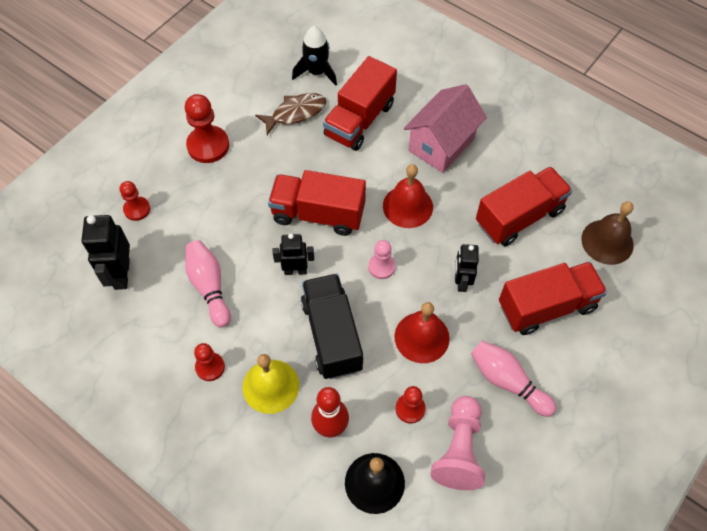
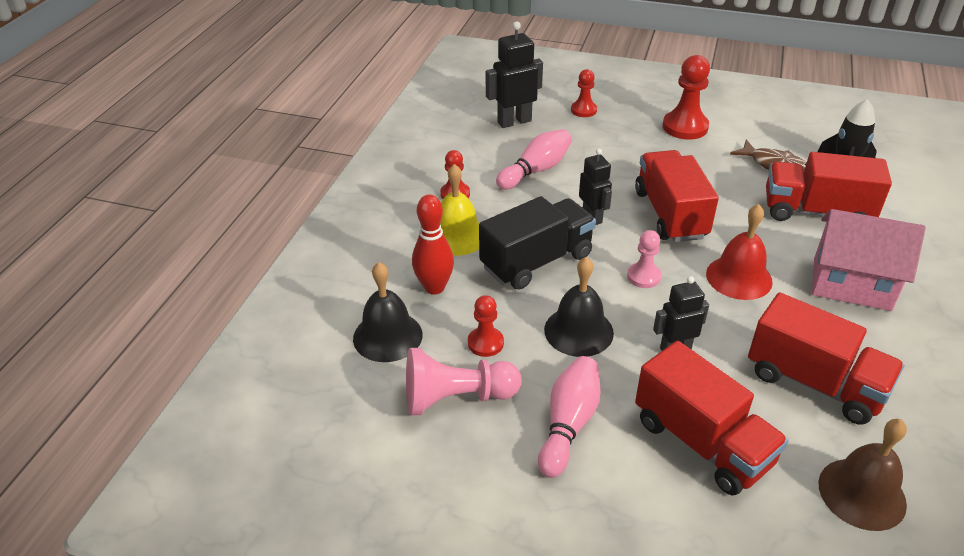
camera: 70 degrees right, 20 degrees down
red bell [394,302,450,363] -> black bell [544,257,614,357]

